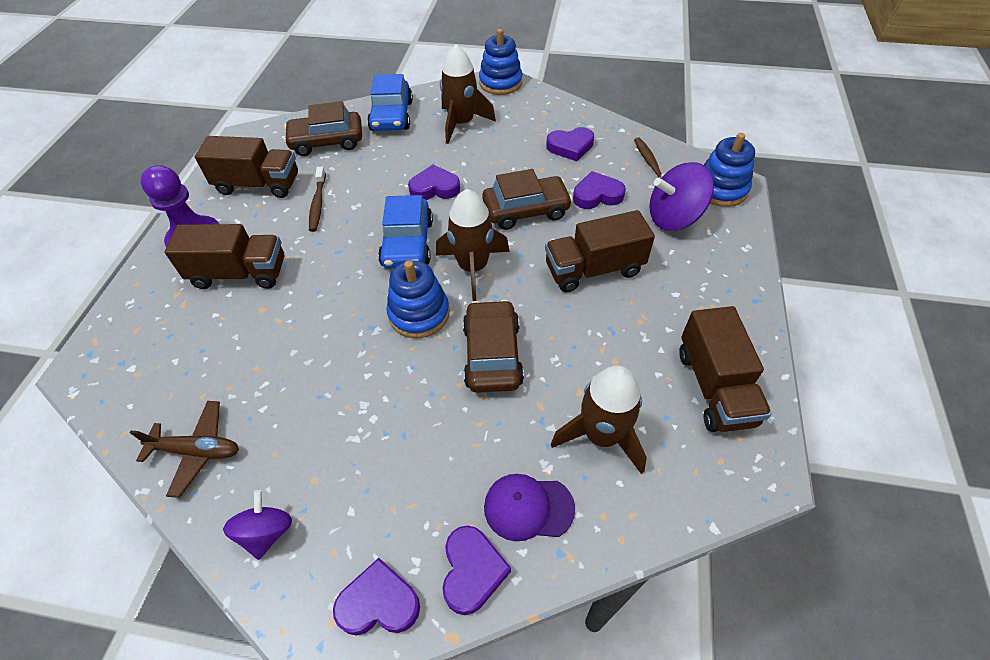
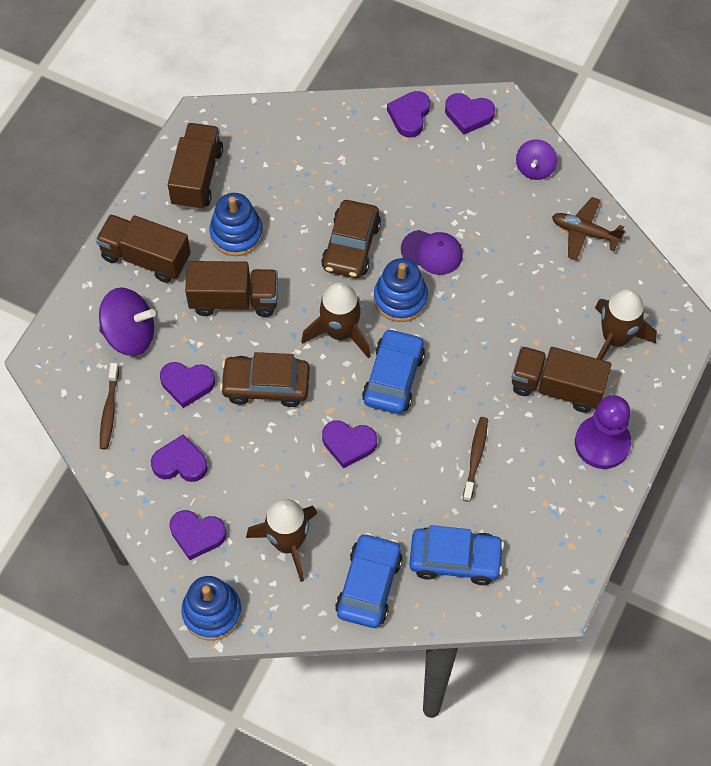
camera: 165 degrees left, 10 degrees up
brown truck [195,136,298,198] -> brown truck moved to [96,214,191,283]
brown car [284,101,362,156] -> blue car [409,525,504,585]
purple cap [484,474,575,541] -> purple cap moved to [401,230,463,275]
brown rocket [551,366,647,474] -> brown rocket moved to [595,289,657,360]
blue stacking toy [704,133,755,207] -> blue stacking toy moved to [210,193,263,256]
none -> purple heart [169,510,227,560]

